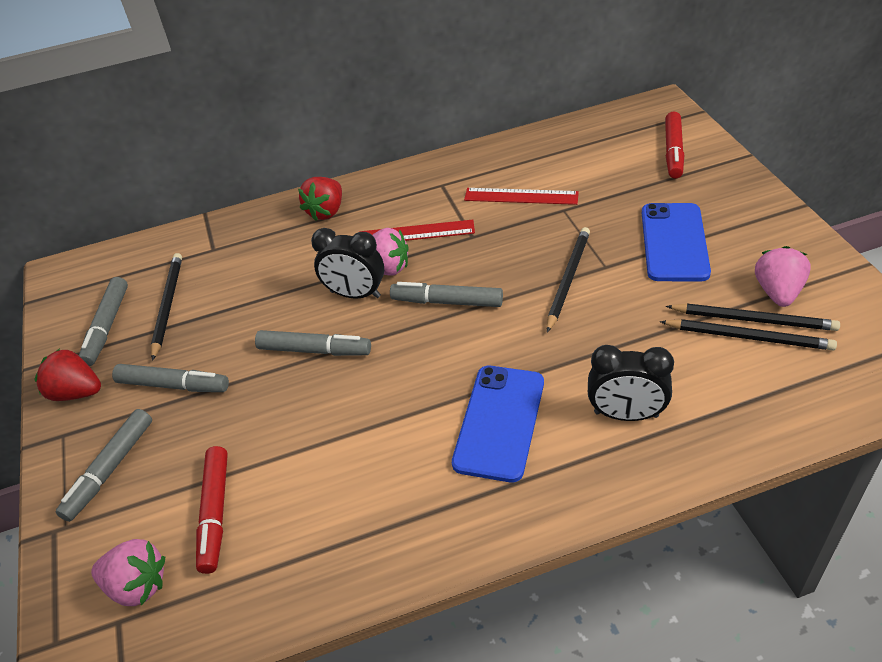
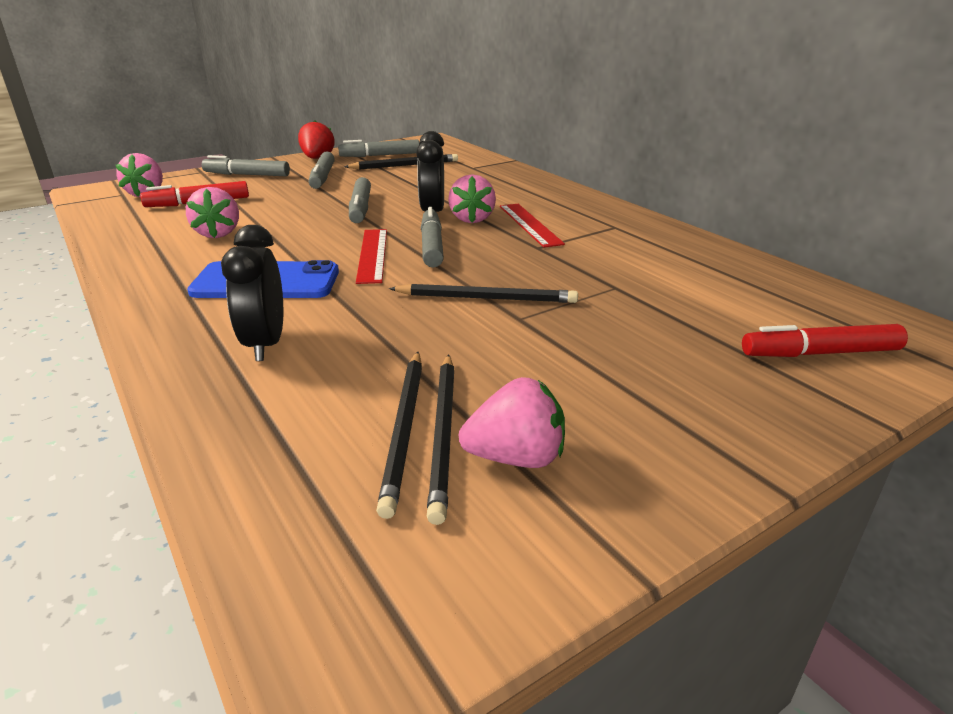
camera: 70 degrees right, 15 degrees down
red strawberry [298,177,342,221] -> none
red ruler [464,188,579,205] -> red ruler moved to [356,229,387,284]
blue phone [642,203,711,281] -> none
none -> pink strawberry [186,187,239,238]

